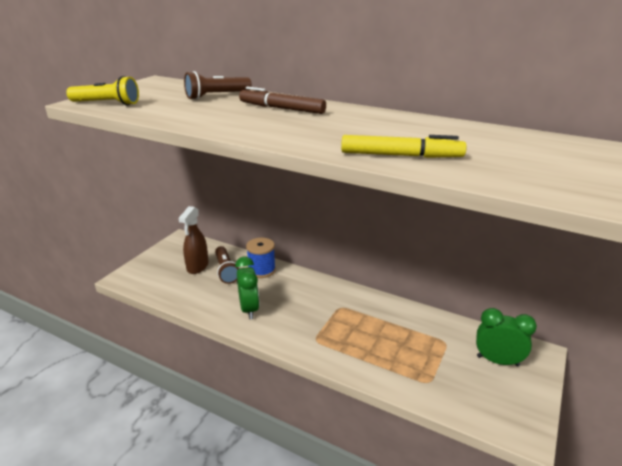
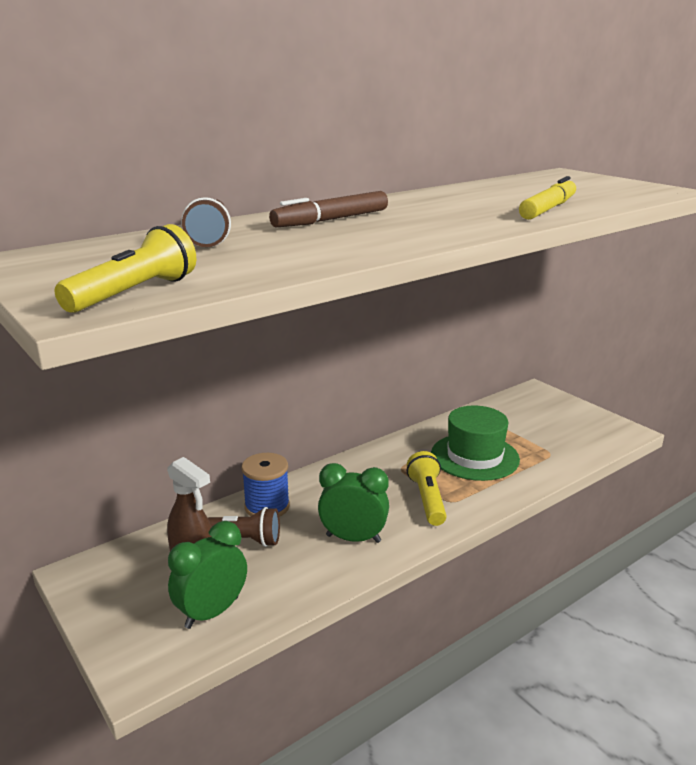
camera: 65 degrees left, 5 degrees down
green clock [476,308,537,366] -> green clock moved to [168,521,247,629]
none -> yellow flashlight [407,451,447,526]
none -> green hat [431,405,520,481]

